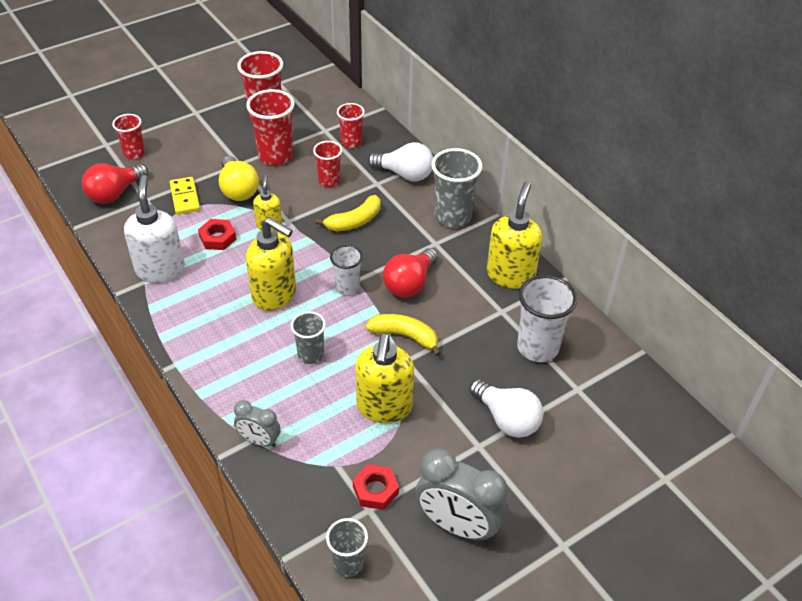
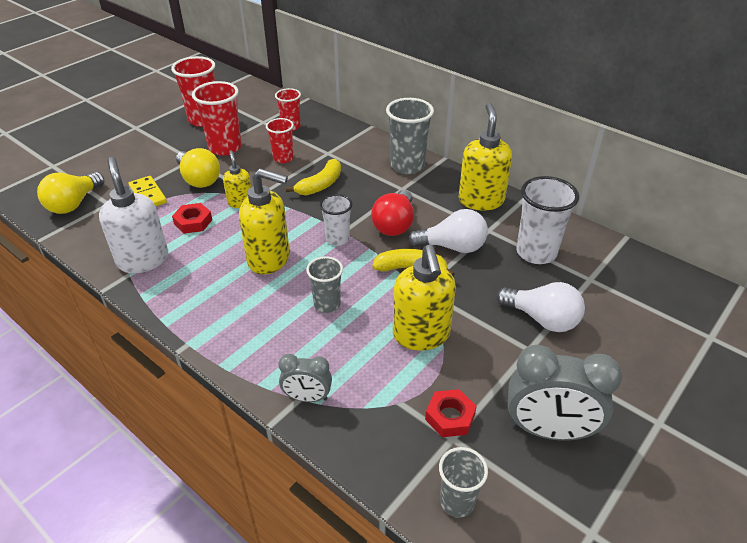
camera: 15 degrees left, 5 degrees down
red light bulb [82,163,148,204] -> yellow light bulb [37,172,105,214]
red cup [112,114,145,160] -> none
white light bulb [368,142,433,181] -> white light bulb moved to [408,209,488,253]

